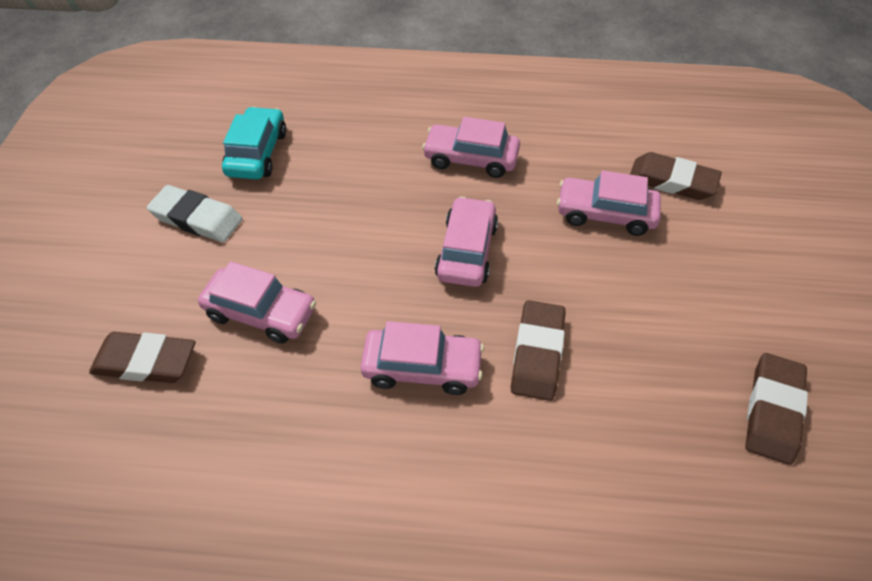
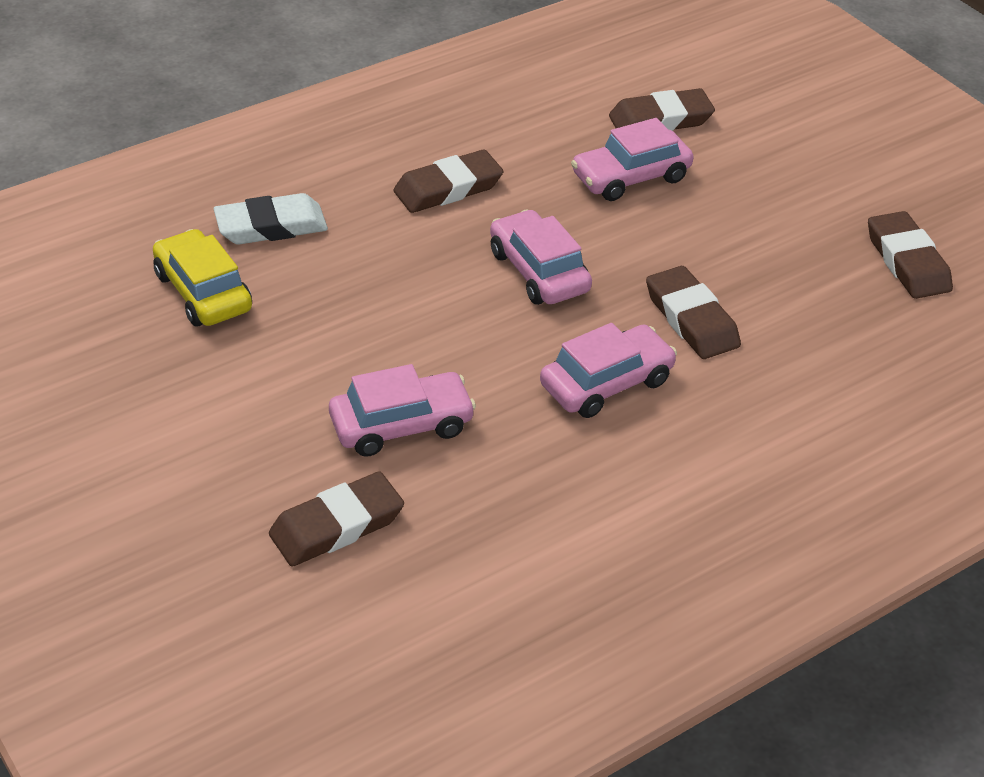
camera: 40 degrees left, 10 degrees down
white eraser [147,185,243,242] -> white eraser moved to [213,193,328,244]
turquoise car [222,107,286,179] -> yellow car [153,229,252,327]
pink car [422,117,520,178] -> brown eraser [393,149,503,213]

